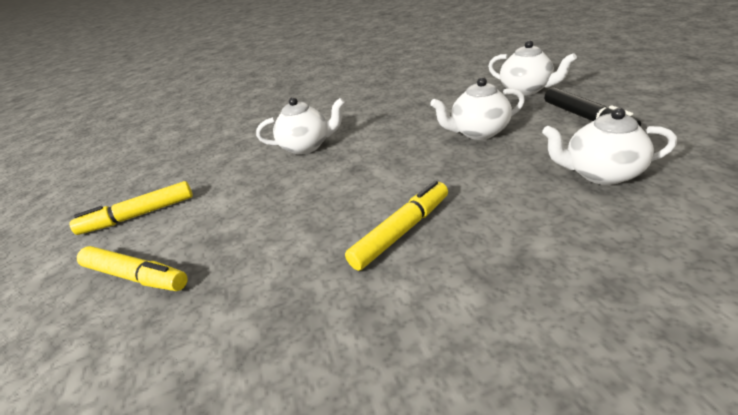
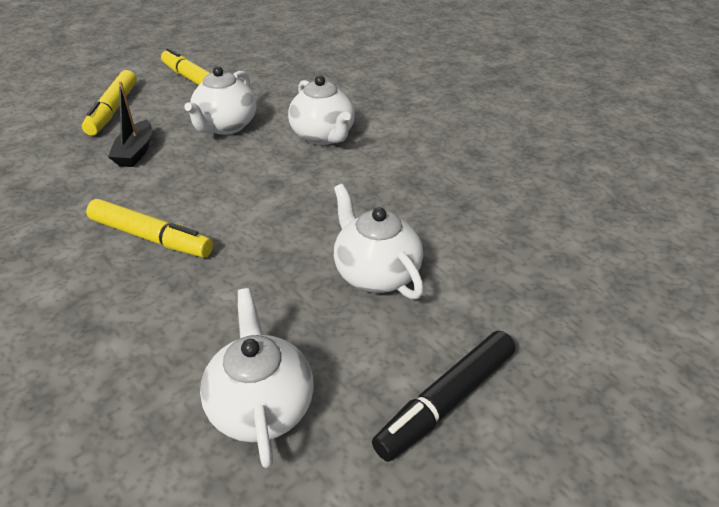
camera: 65 degrees right, 5 degrees up
white teapot [488,40,577,96] -> white teapot moved to [184,66,256,135]
none -> black boat [108,81,152,167]

